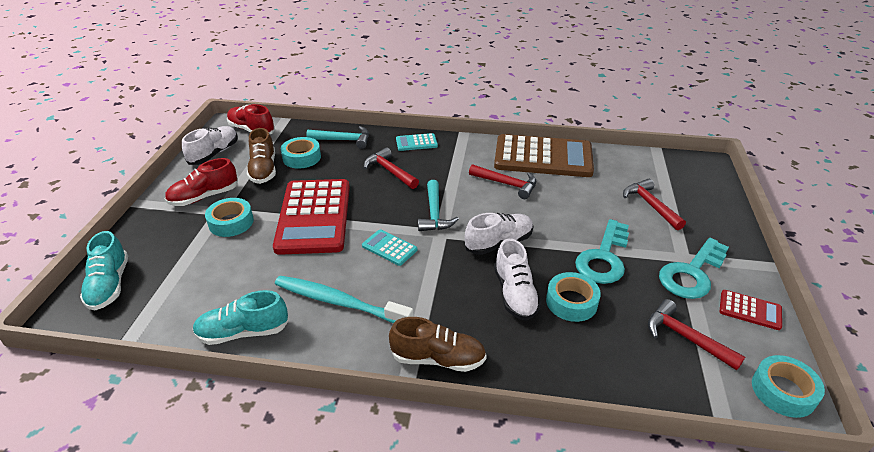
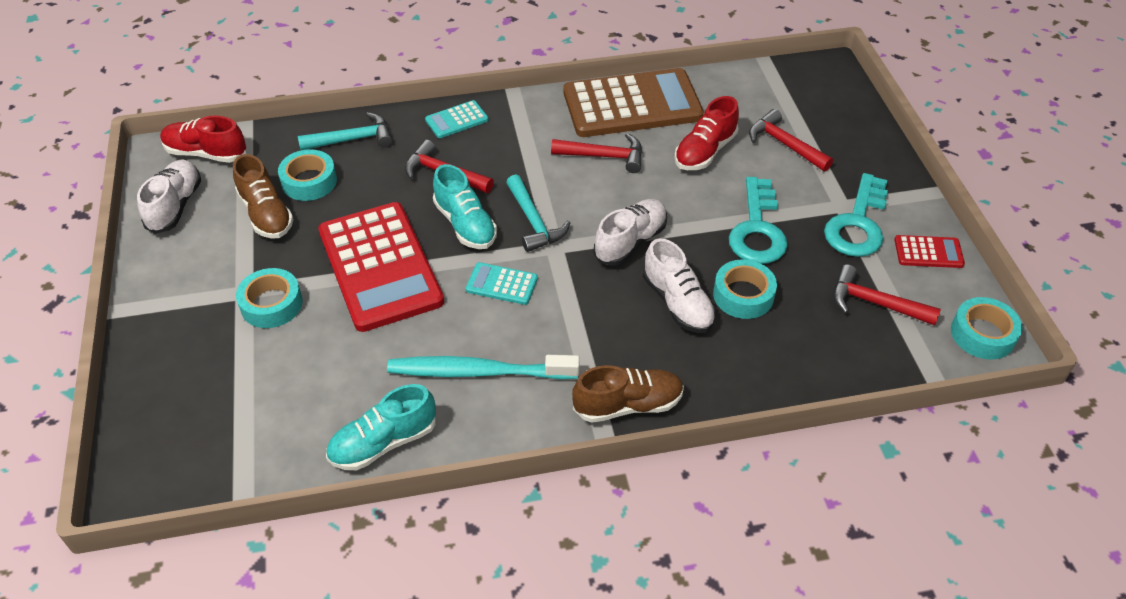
camera: 20 degrees left, 10 degrees up
turquoise shoe [80,231,128,310] -> turquoise shoe moved to [433,164,497,249]
red shoe [165,158,238,206] -> red shoe moved to [674,96,739,170]

